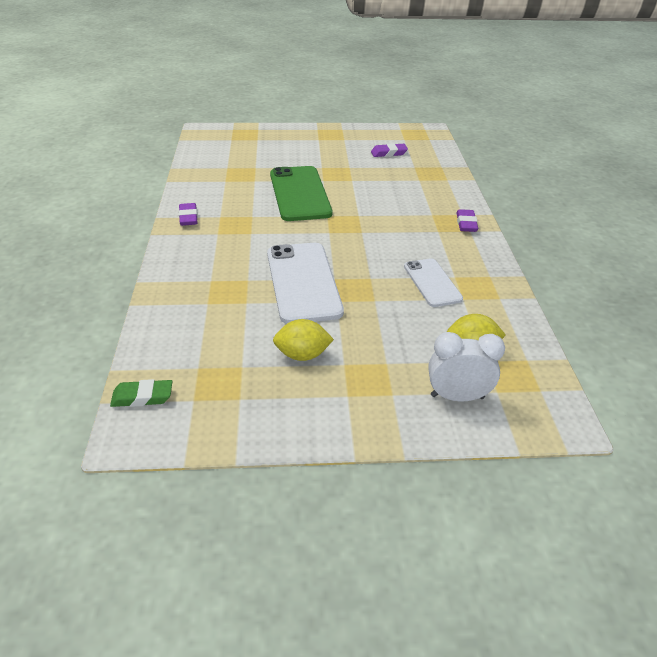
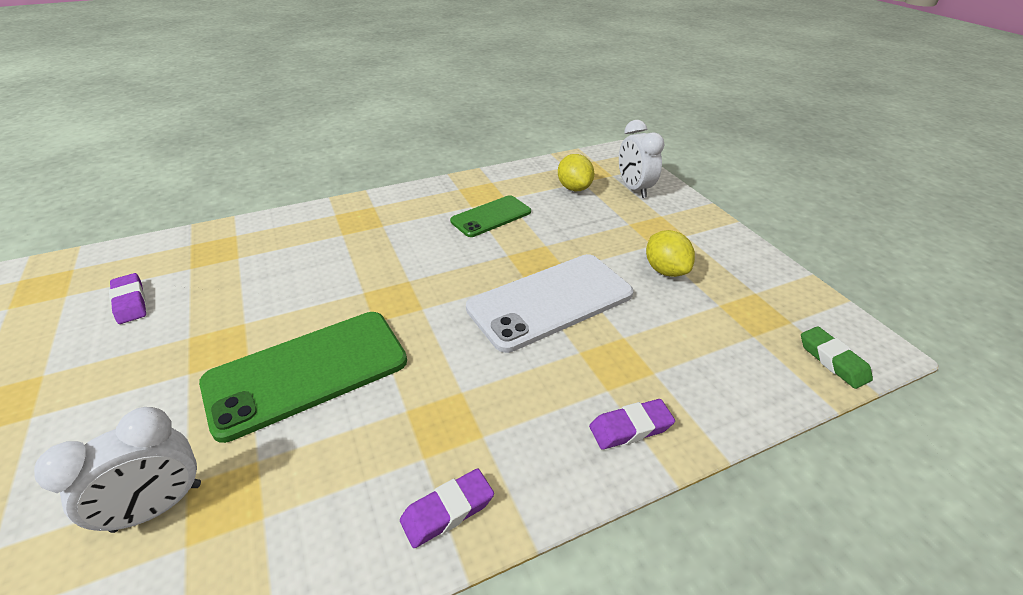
camera: 110 degrees left, 0 degrees up
white phone [404,258,463,307] -> green phone [450,195,531,237]
purple eraser [456,209,478,232] -> purple eraser moved to [589,399,675,450]
none -> white clock [34,407,201,533]

